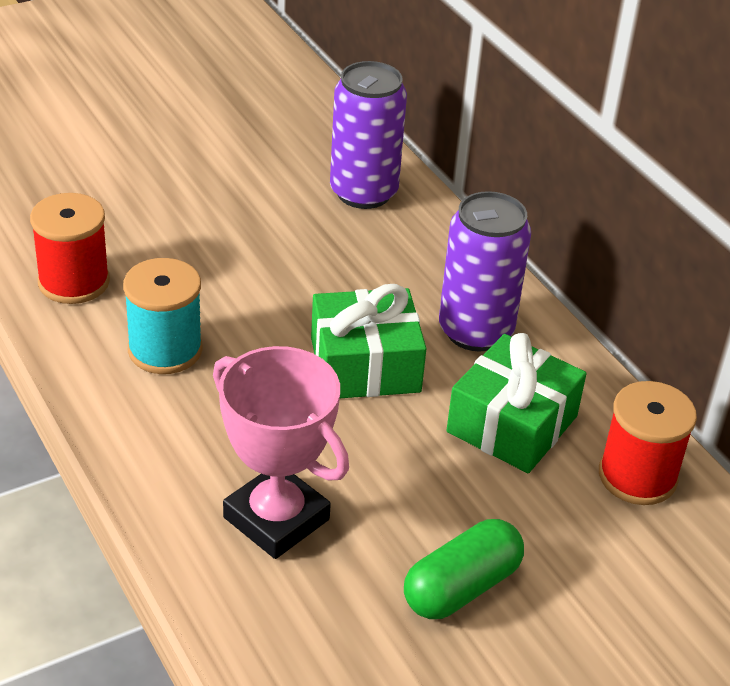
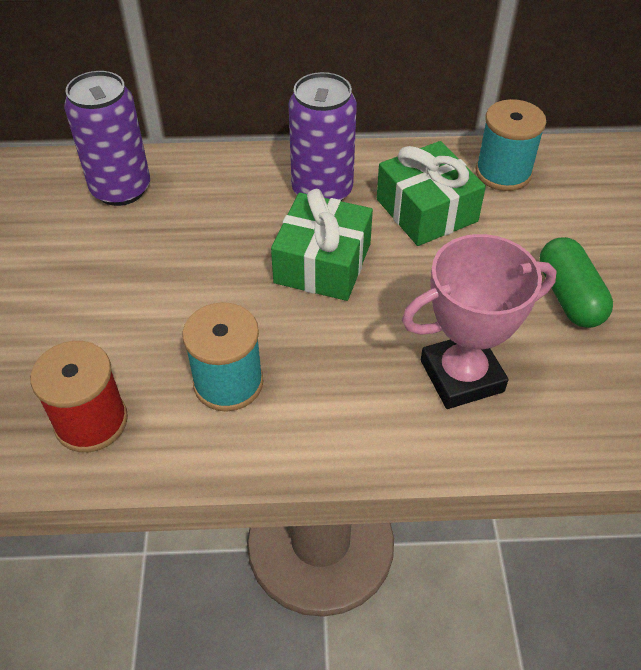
camera: 60 degrees left, 10 degrees up
red spool [599,381,697,505] -> turquoise spool [476,99,546,191]

